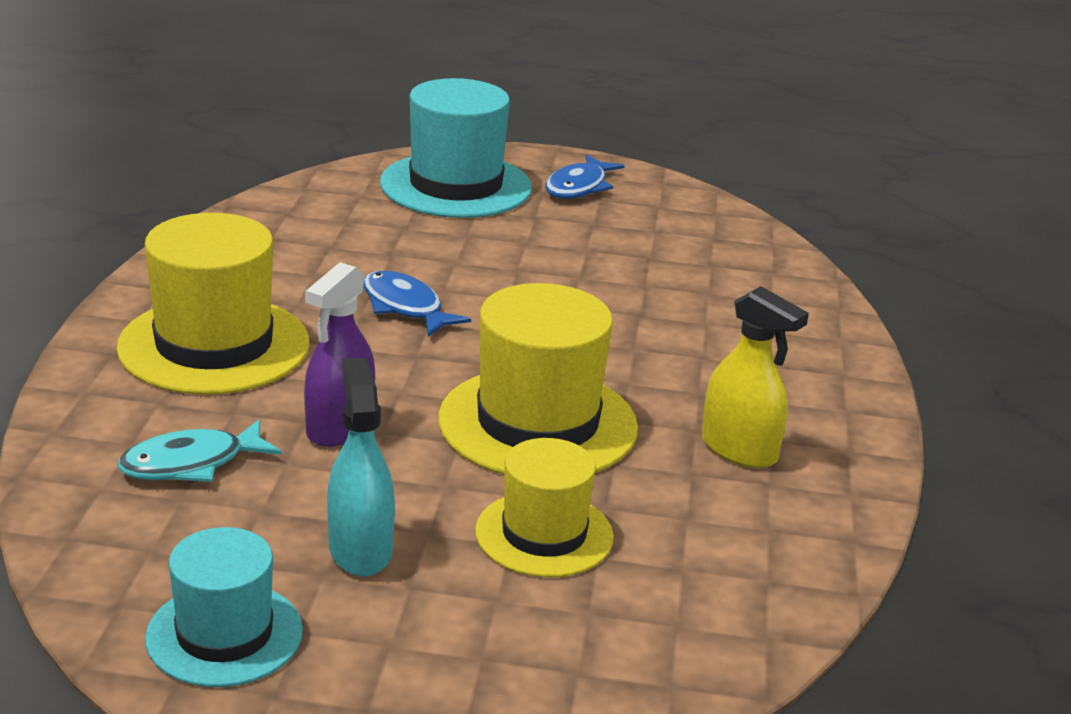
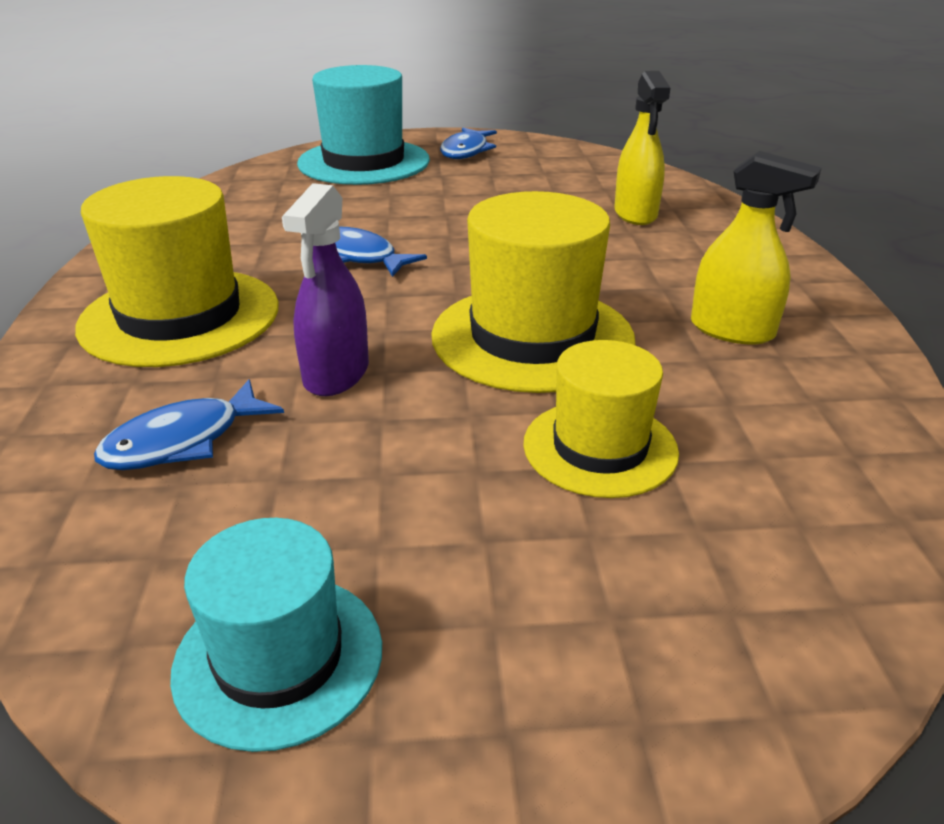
camera: 10 degrees left, 5 degrees up
turquoise fish [118,419,282,482] -> blue fish [94,379,284,470]
turquoise spray bottle [327,358,395,577] -> none
none -> yellow spray bottle [614,71,670,225]

